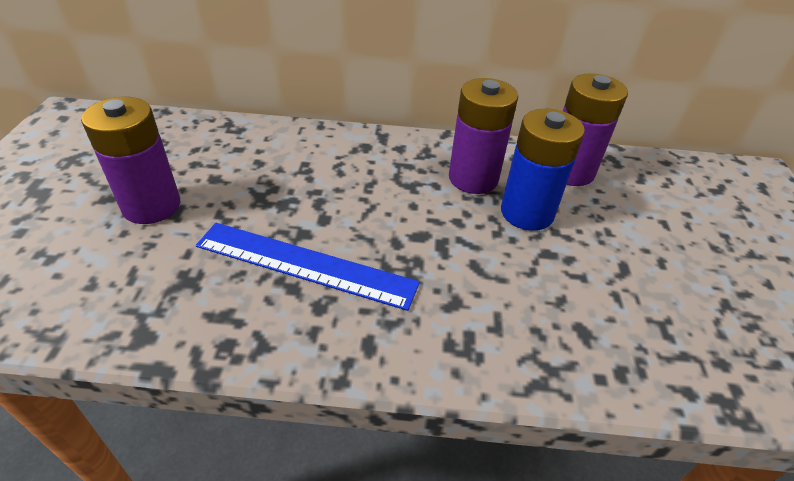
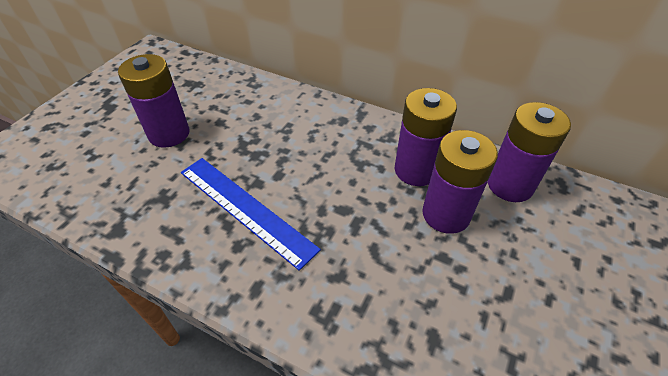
camera: 25 degrees right, 5 degrees up
blue battery [501,109,585,231] -> purple battery [422,130,498,234]

